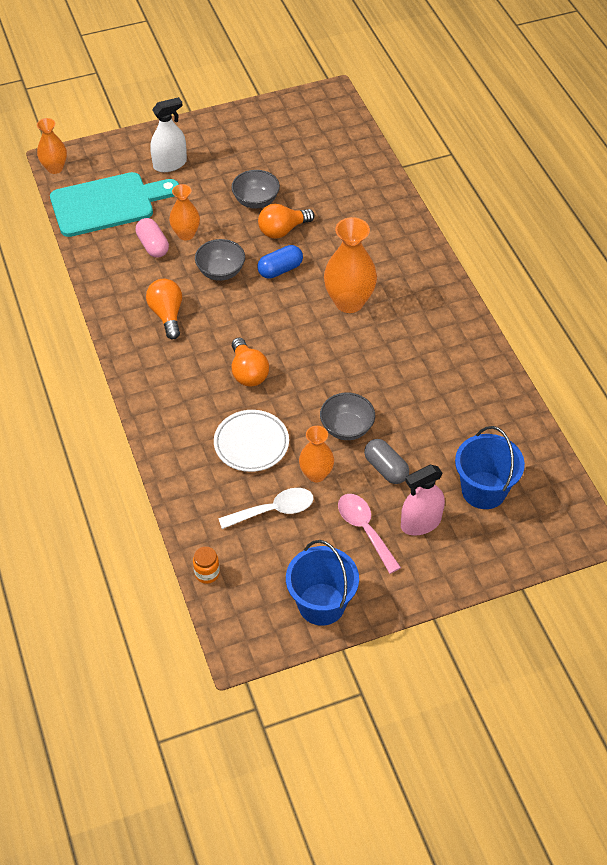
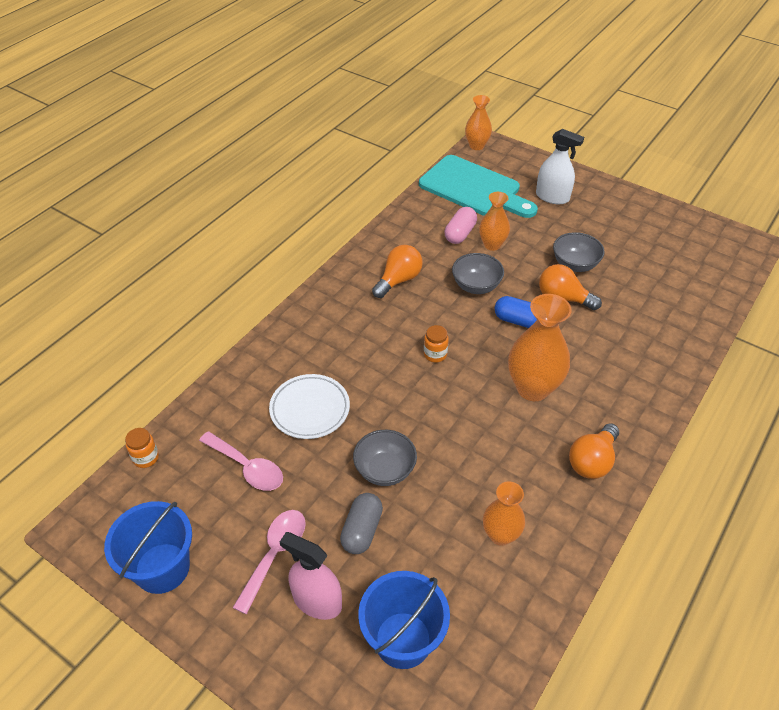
camera: 55 degrees right, 5 degrees down
white spoon [218,488,314,529] -> pink spoon [199,431,283,491]
orange light bulb [232,338,269,386] -> orange light bulb moved to [569,423,619,479]
orange vase [299,426,334,482] -> orange vase moved to [483,482,525,546]
none -> orange jar [424,325,449,363]

